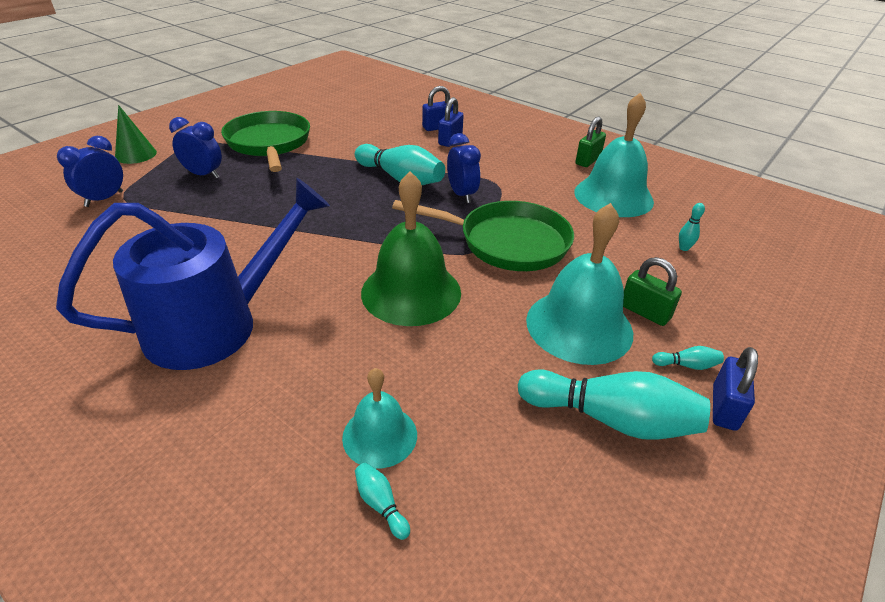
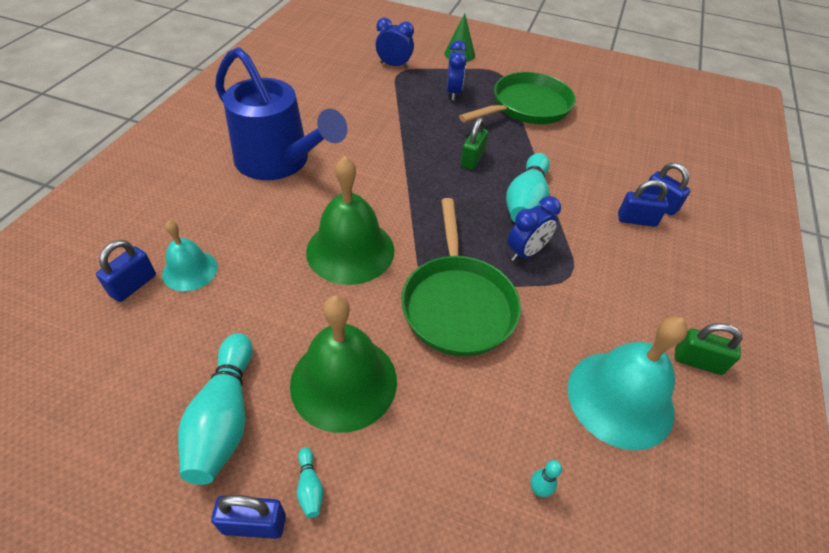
camera: 70 degrees right, 10 degrees up
turquoise bowling pin [355,463,410,540] -> blue padlock [96,240,156,302]
turquoise bell [526,203,633,365] -> green bell [290,295,397,433]
green padlock [623,257,682,326] -> green padlock moved to [461,117,488,170]

